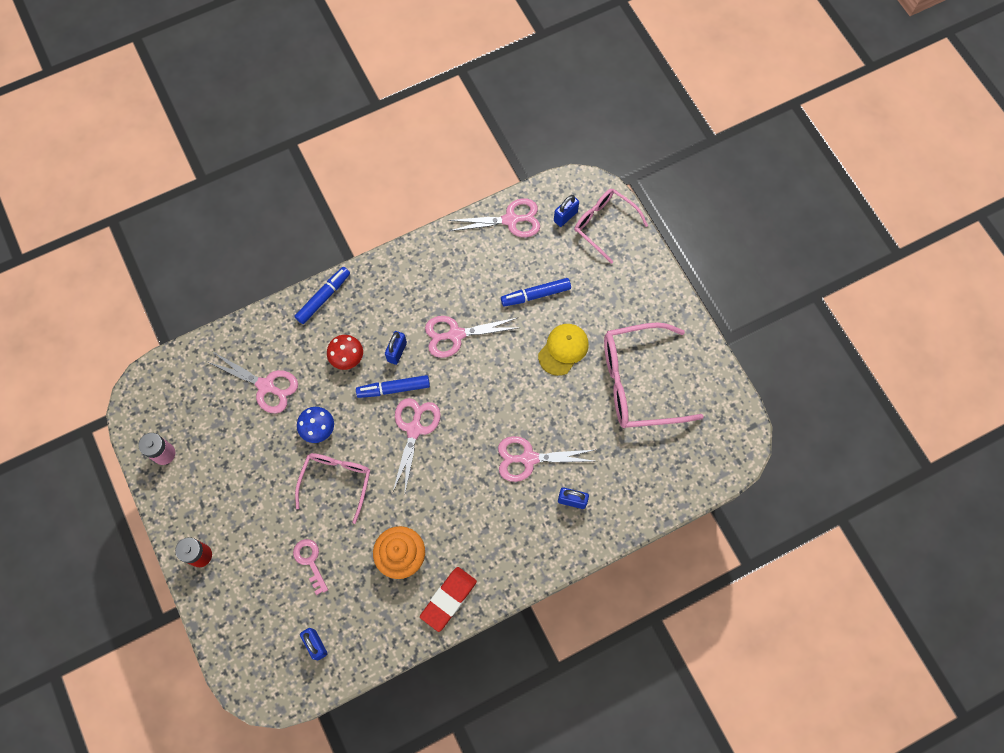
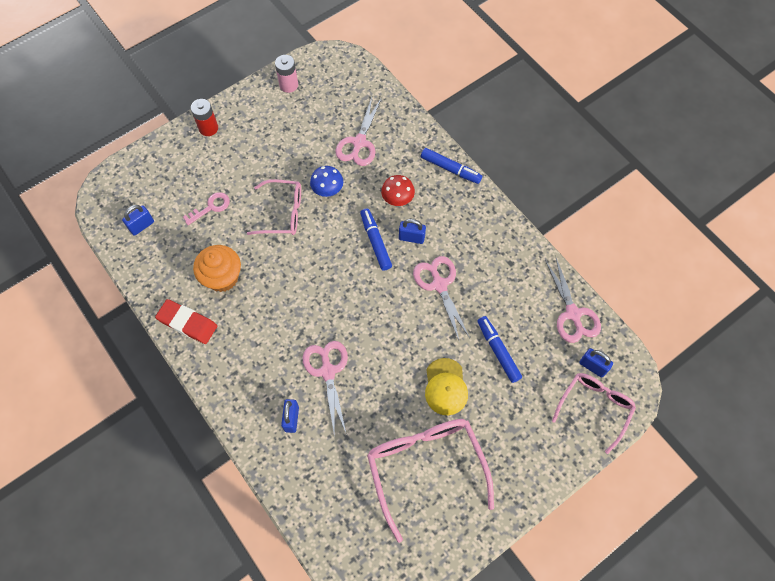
camera: 80 degrees right, 5 degrees down
pink scissors [393,398,441,492] -> none
yellow cap [538,324,589,376] -> yellow cap turned 60 degrees clockwise [425,358,468,415]

